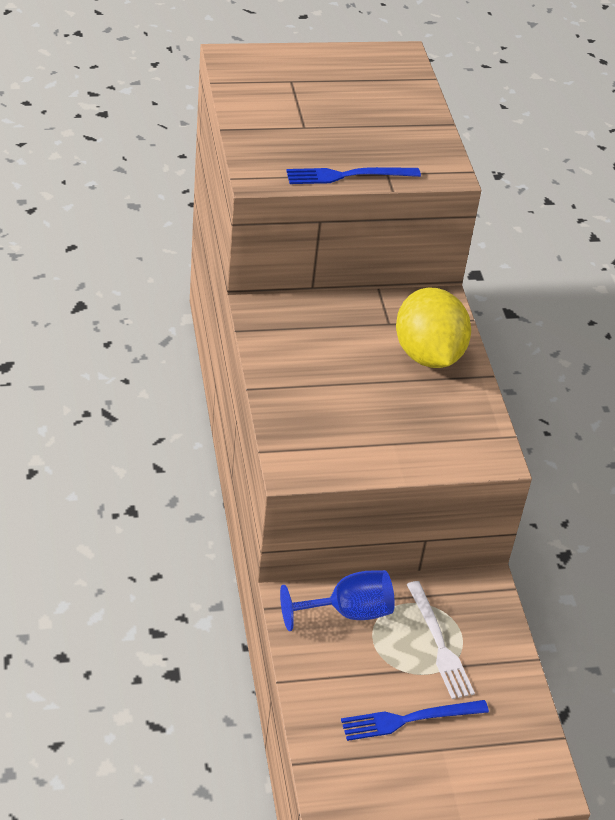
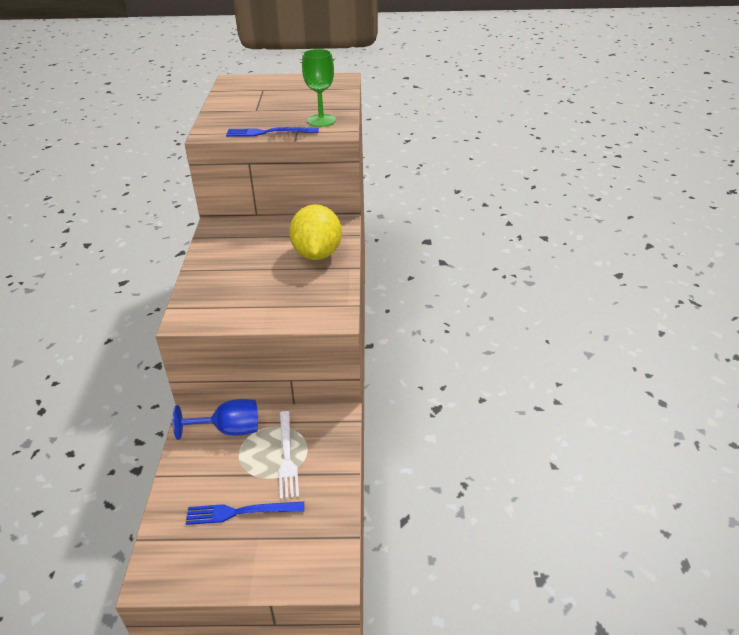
camera: 15 degrees right, 5 degrees down
none -> green goblet [302,49,336,127]

